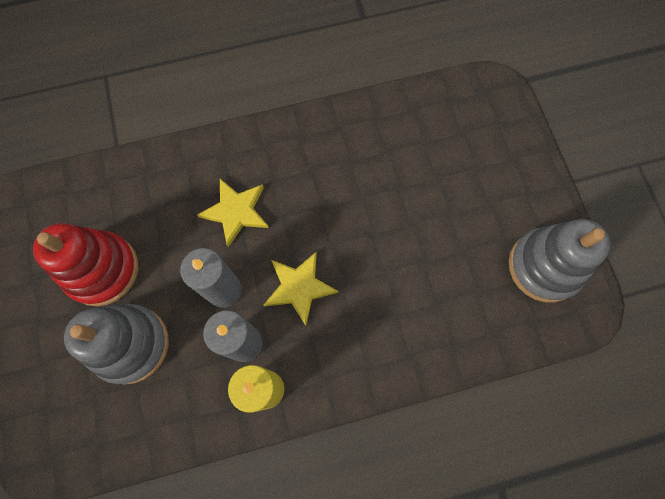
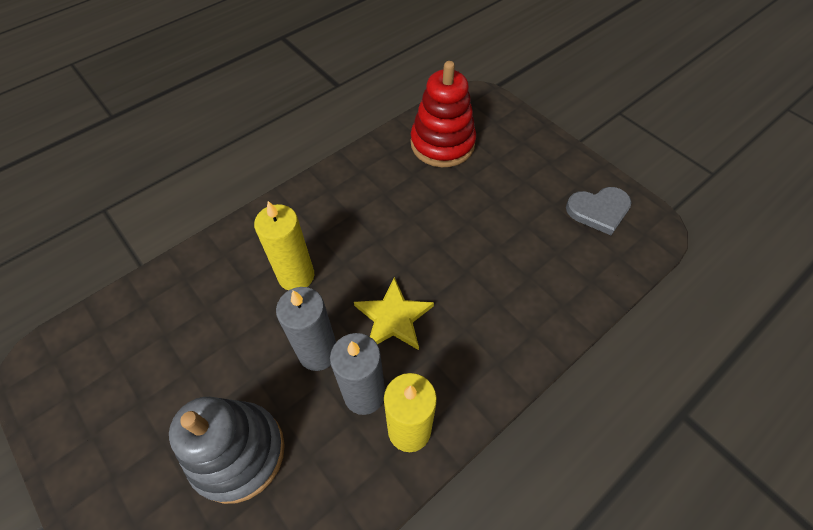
camera: 25 degrees left, 15 degrees down
red stacking toy [33,223,138,306] -> red stacking toy moved to [411,61,476,167]
yellow star [197,179,269,247] -> yellow candle [254,201,314,291]
grey stacking toy [509,219,610,302] -> grey heart [566,187,632,235]

